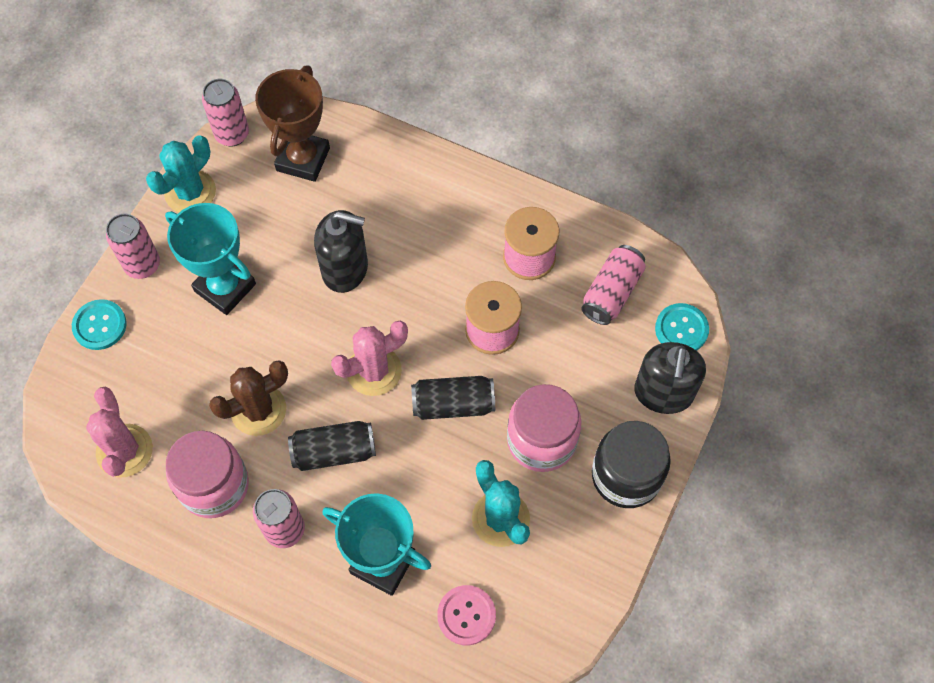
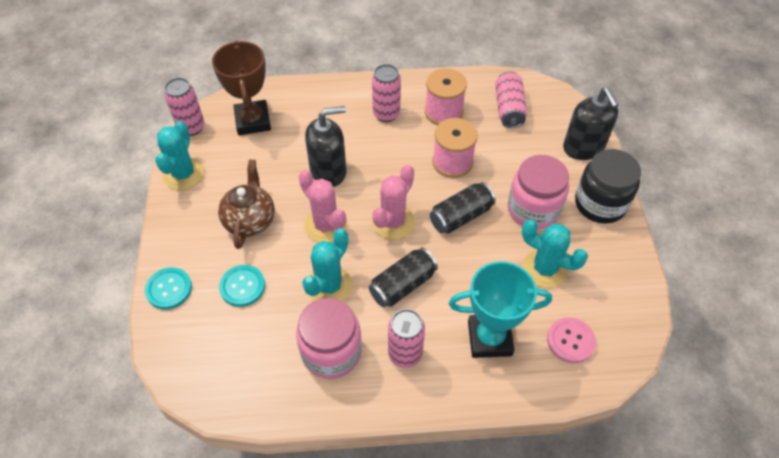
camera: 30 degrees left, 10 degrees down
pink cactus [86,387,153,478] -> pink cactus moved to [299,170,348,242]
pink can [106,214,160,279] -> pink can moved to [372,64,401,122]
turquoise trophy [165,203,256,315] -> brown teapot [218,159,275,249]
brown cactus [209,360,288,436] -> turquoise cactus [302,228,353,301]
turquoise button [655,303,709,351] -> turquoise button moved to [219,265,265,307]

